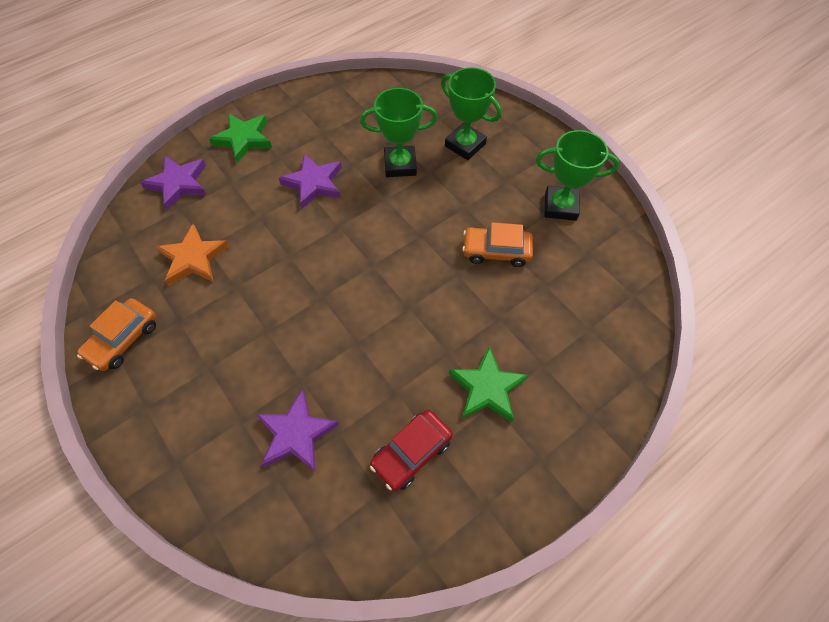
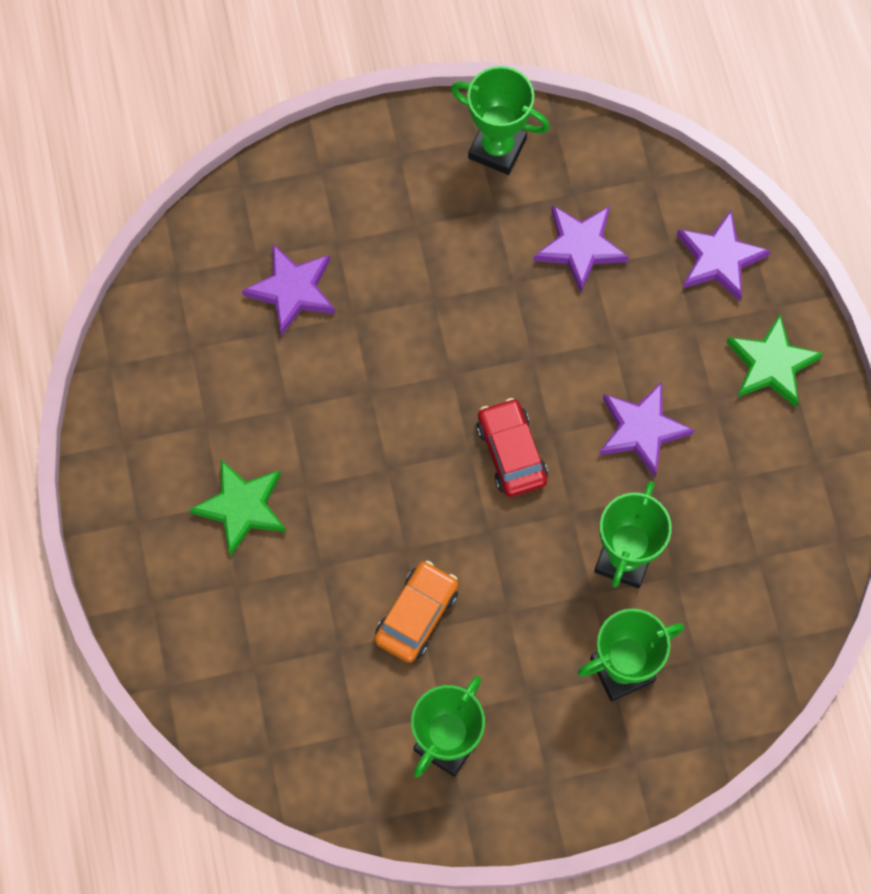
camera: 115 degrees right, 10 degrees up
orange car [77,298,156,371] -> green trophy [451,66,550,175]
orange star [156,224,229,286] -> purple star [534,205,629,292]
red car [370,409,453,491] -> red car moved to [477,398,548,497]

